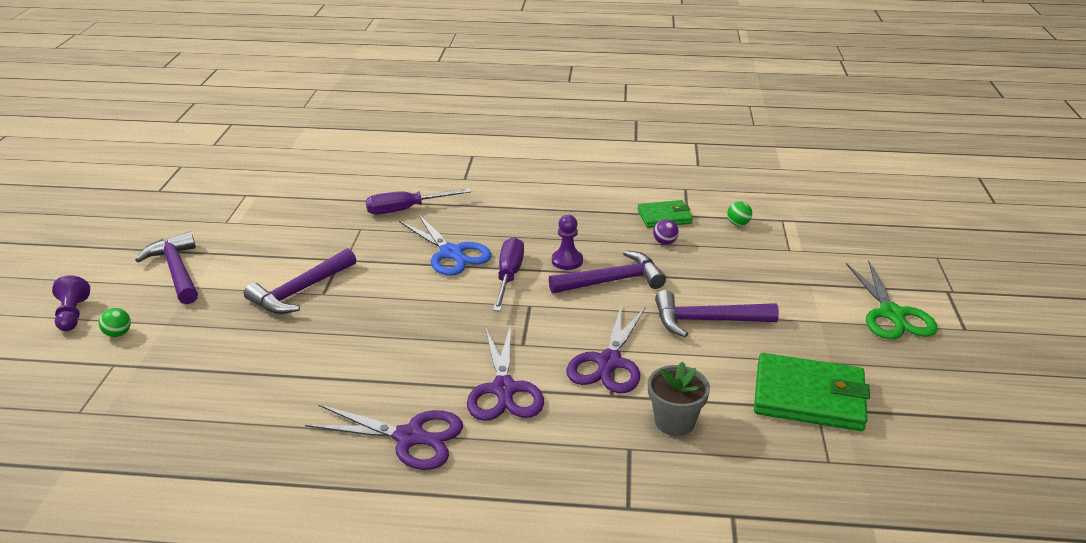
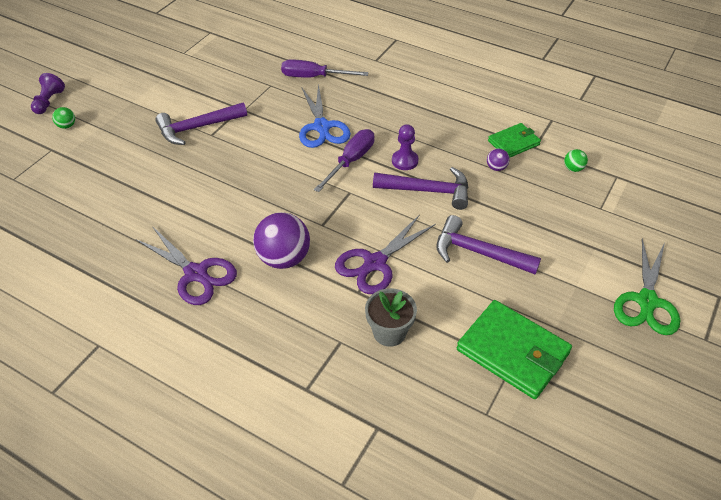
camera: 25 degrees right, 15 degrees up
purple hammer [135,232,198,304] -> none
purple scissors [467,324,544,421] -> purple ball [253,212,310,269]
green wallet [638,200,693,228] -> green wallet turned 45 degrees counterclockwise [488,123,541,158]

